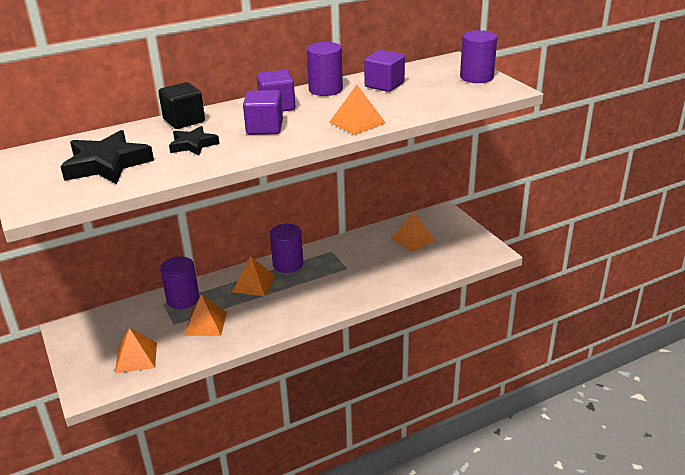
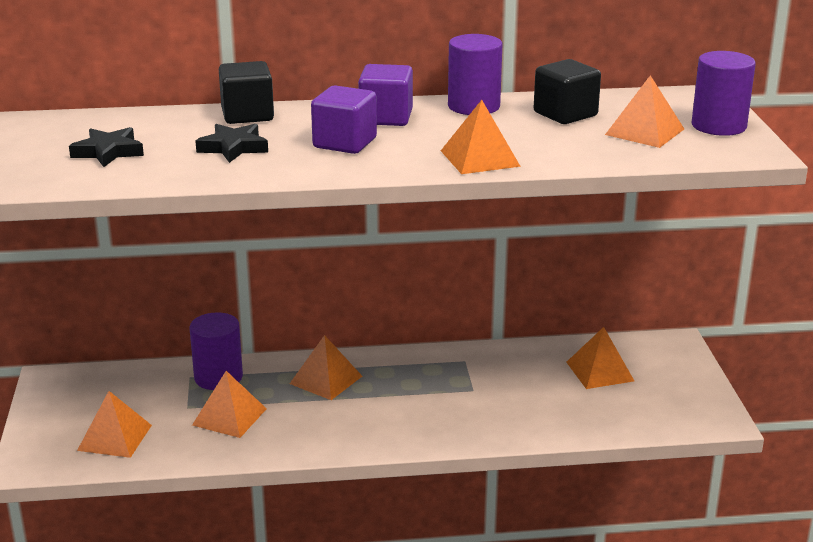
camera: 20 degrees right, 5 degrees down
black star [60,130,154,184] -> black star [69,127,144,167], size x0.59
purple cylinder [270,224,303,273] -> none
purple cube [364,50,405,92] -> black cube [534,59,601,124]
none -> orange pyramid [605,75,684,148]

